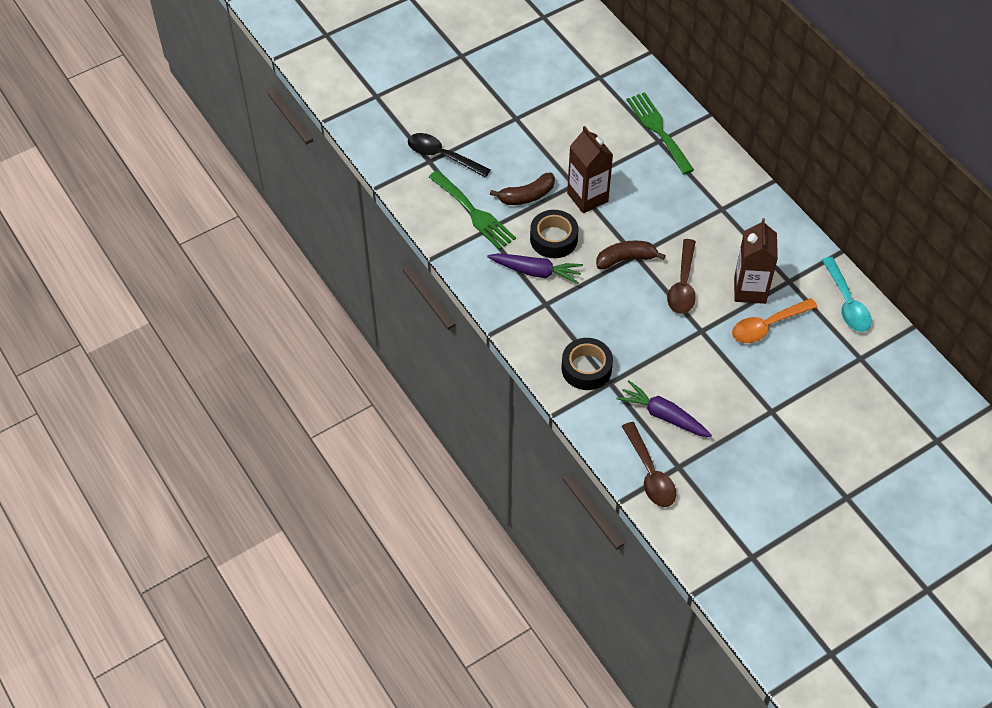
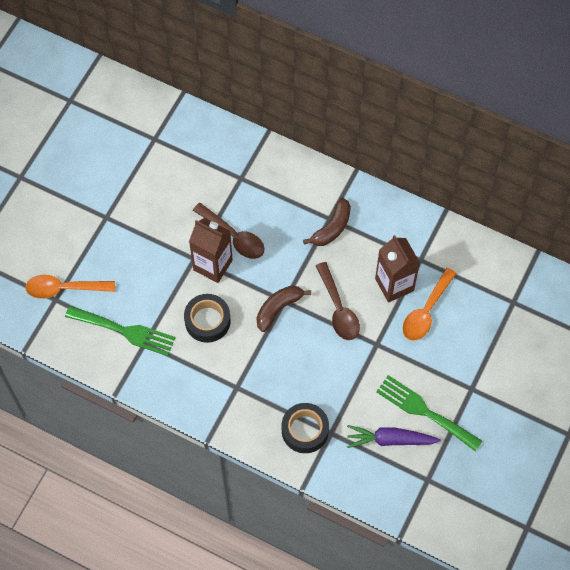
camera: 30 degrees left, 10 degrees up
black spoon [408,133,491,178] -> orange spoon [25,275,115,299]
purple carrot [487,253,583,284] -> none
brown banana [490,172,555,205] -> brown banana moved to [303,198,351,246]
brown spoon [622,422,676,507] -> brown spoon moved to [193,203,265,259]
green fork [627,92,694,175] -> green fork moved to [376,375,482,451]
turquoise spoon [822,257,872,332] -> none

